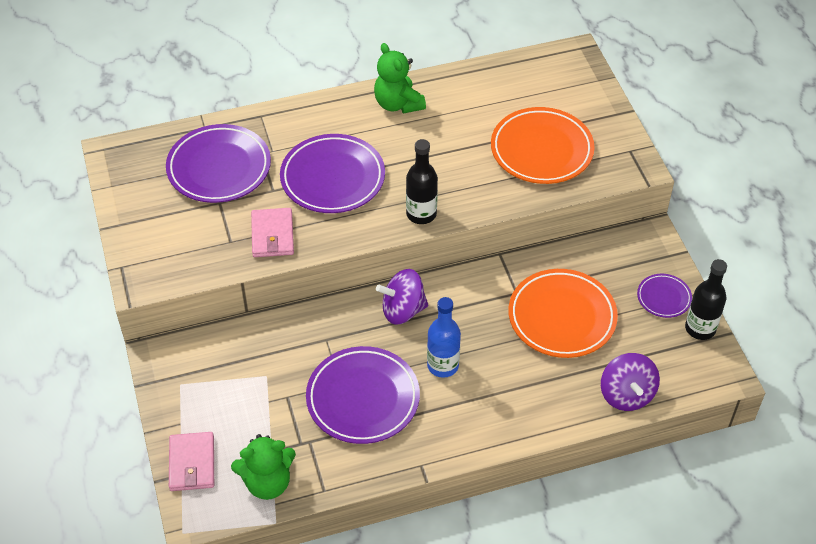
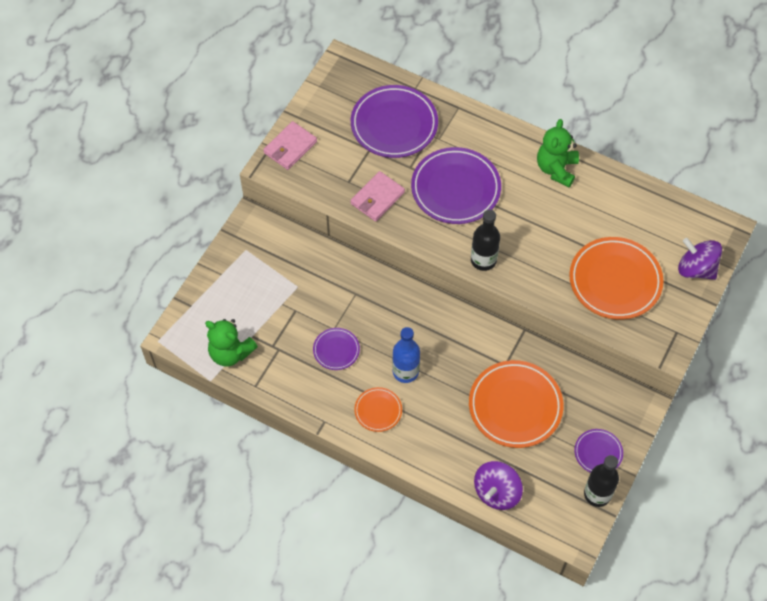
camera: 45 degrees right, 10 degrees up
pink wallet [169,432,214,491] -> pink wallet moved to [263,121,317,170]
purple plate [306,346,420,444] -> purple plate [313,328,360,370], size x0.51
purple spinning top [376,269,428,325] -> purple spinning top moved to [678,238,722,280]
none -> orange plate [354,387,402,432]

